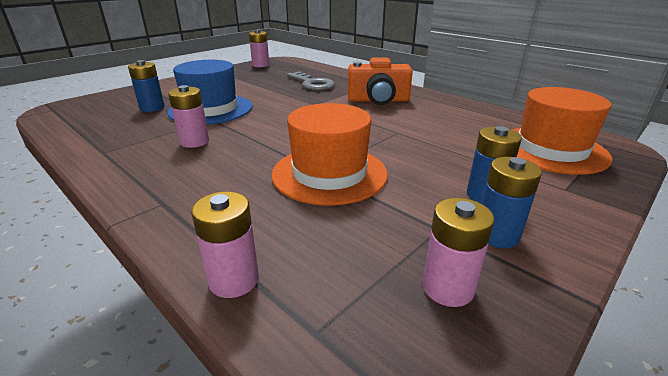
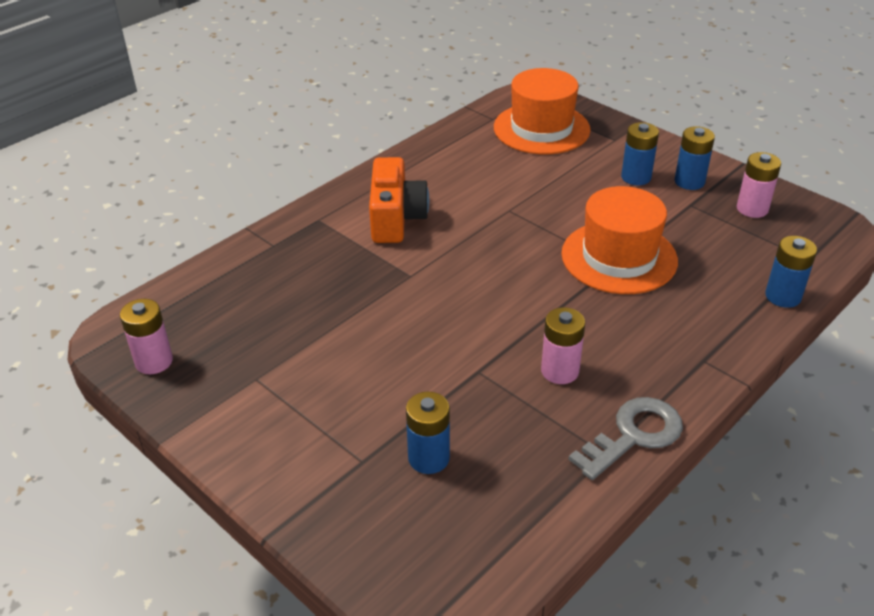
camera: 90 degrees left, 10 degrees up
blue hat [167,60,253,125] -> none
pink battery [191,192,259,298] -> blue battery [765,236,817,308]
grey key [287,71,335,91] -> grey key moved to [568,397,683,480]

